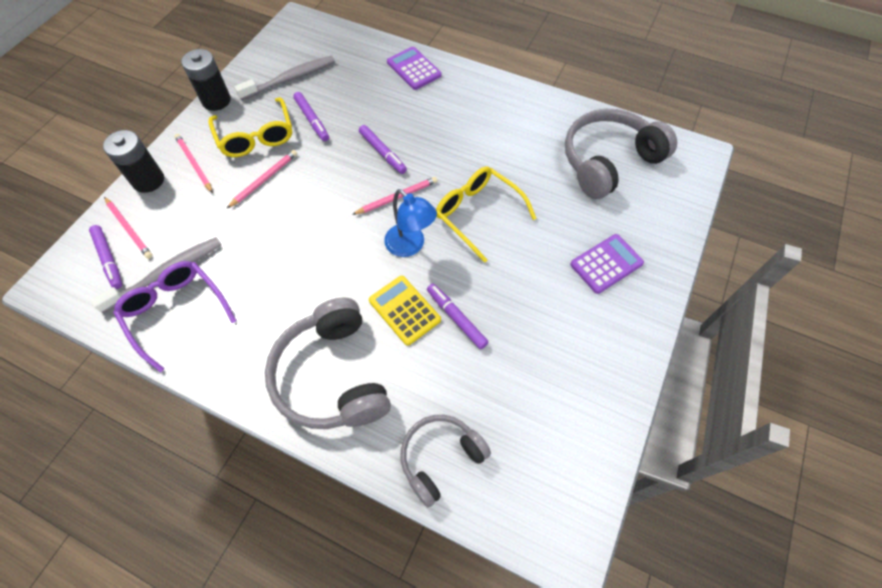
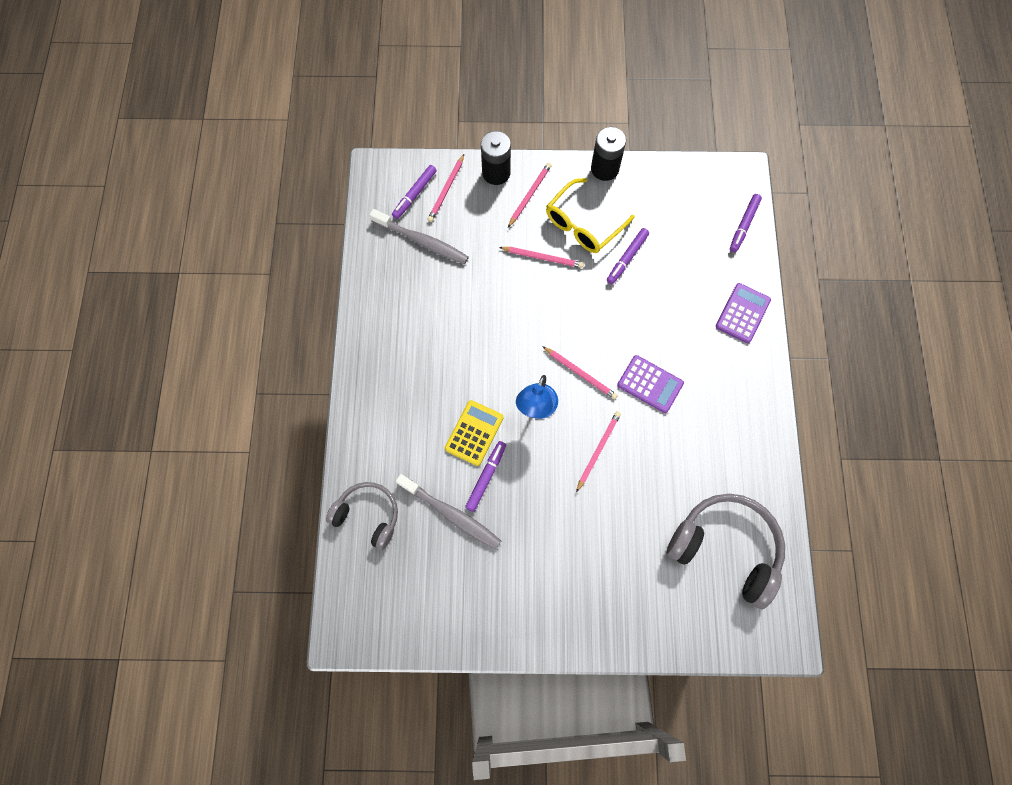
camera: 65 degrees right, 10 degrees up
purple glasses [113,261,236,373] -> none
grey toothbrush [234,56,335,100] -> grey toothbrush moved to [396,474,501,550]
grey headphones [265,298,391,429] -> none
purple marker [359,125,407,174] -> purple marker moved to [730,194,762,252]
yellow glasses [436,166,537,263] -> pink pencil [576,411,621,492]
purple calculator [570,234,644,294] -> purple calculator moved to [617,355,684,413]

